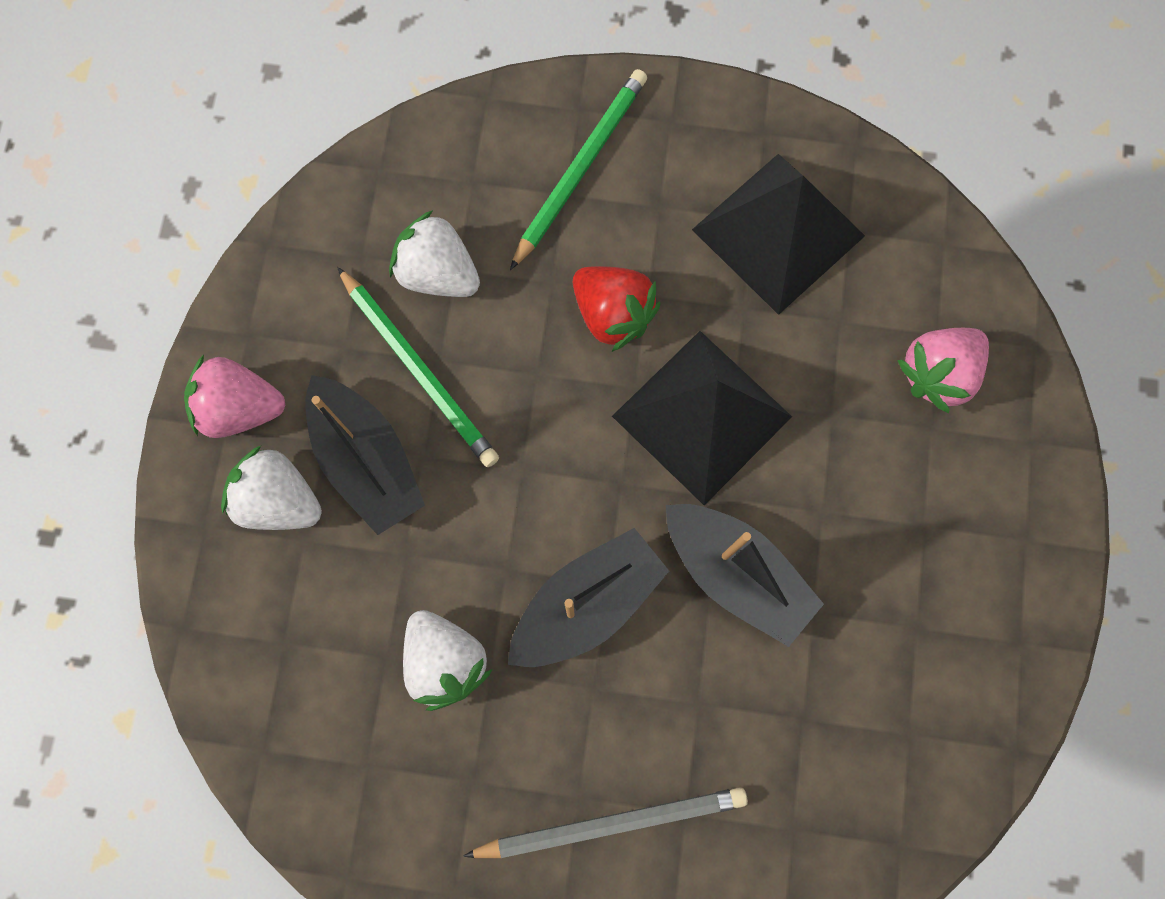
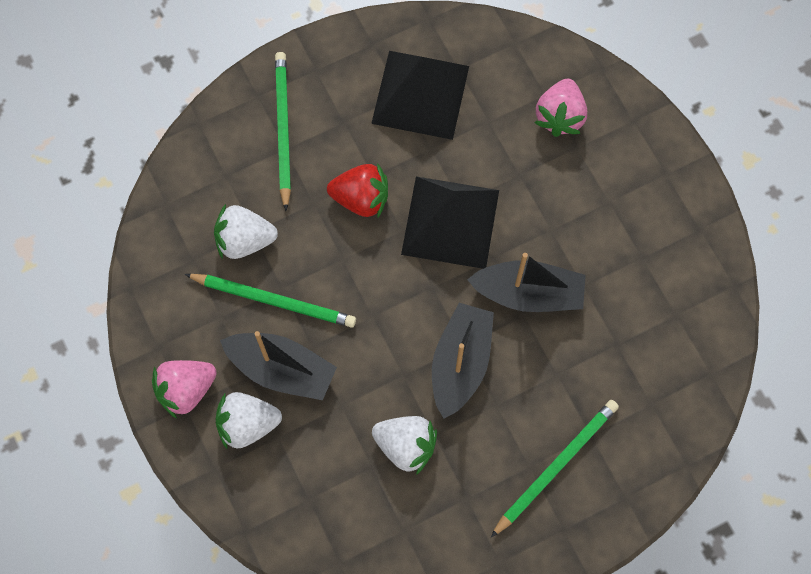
camera: 35 degrees left, 5 degrees down
grey pencil [463,787,748,858] -> green pencil [491,400,619,537]

